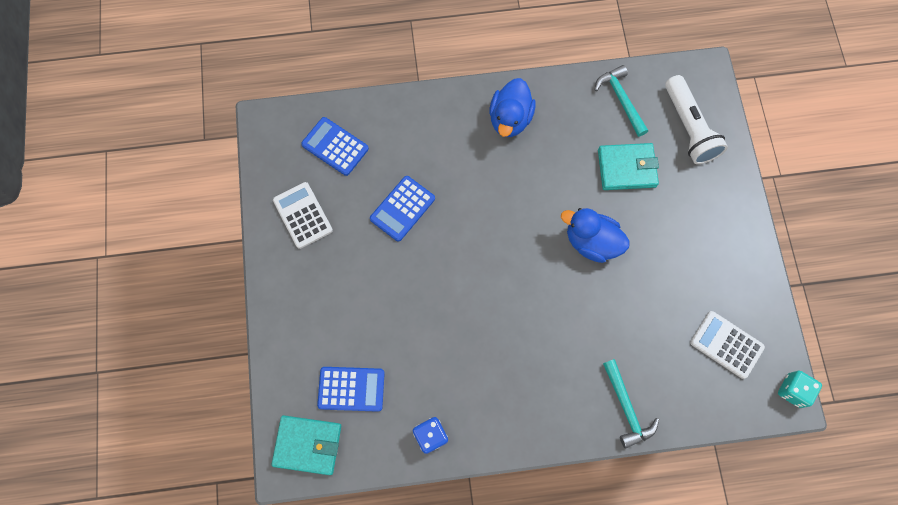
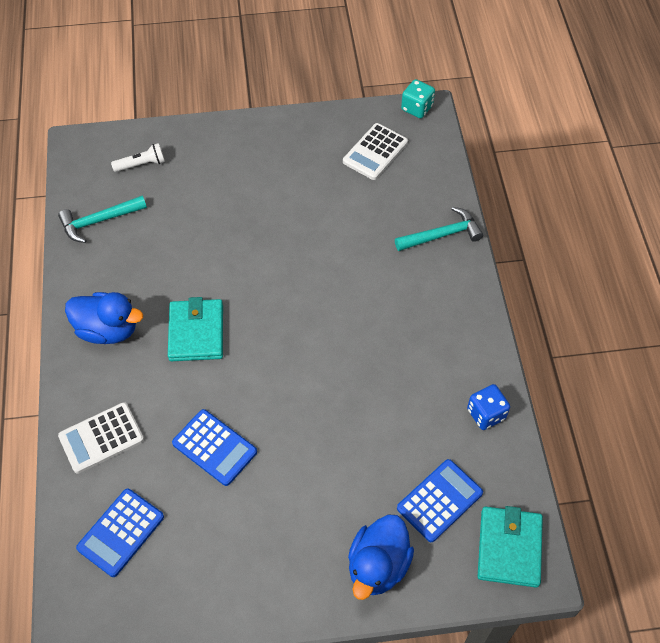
camera: 90 degrees left, 15 degrees down
white calculator [273,182,333,249] -> white calculator moved to [58,402,144,474]
blue calculator [317,367,385,412] -> blue calculator turned 45 degrees clockwise [397,459,483,542]
blue duck [561,208,630,263] -> blue duck moved to [348,514,414,600]
turquoise wallet [598,143,659,190] -> turquoise wallet moved to [168,297,223,361]
white flashlight [665,75,728,164] -> white flashlight [111,143,165,172], size x0.53

